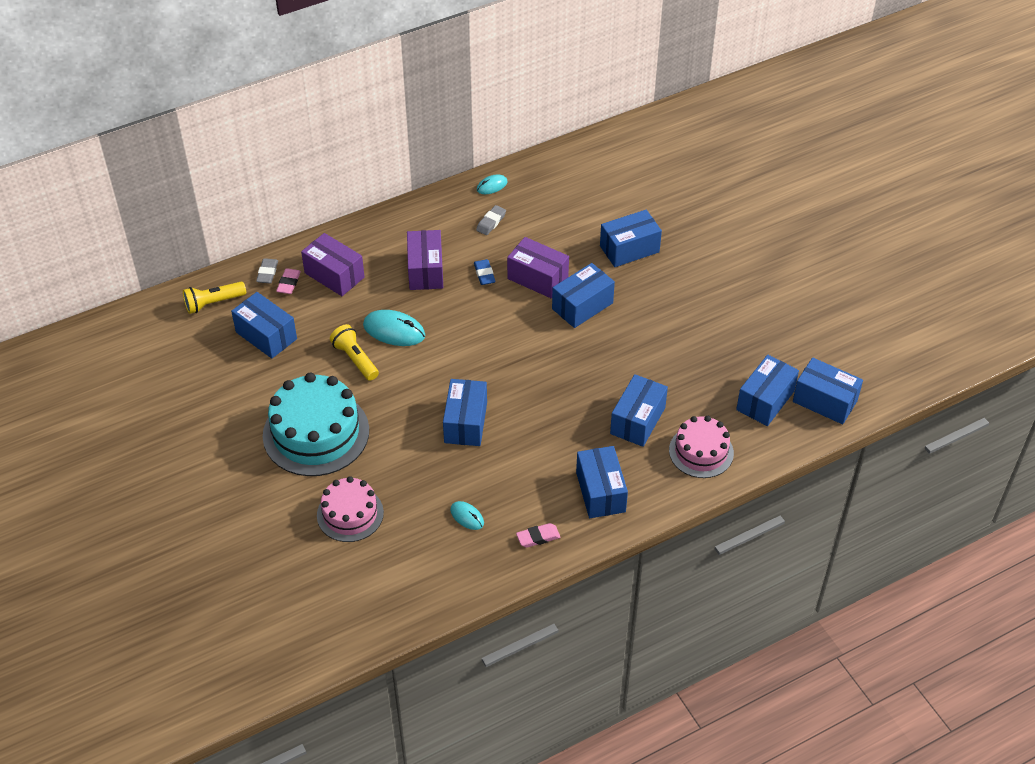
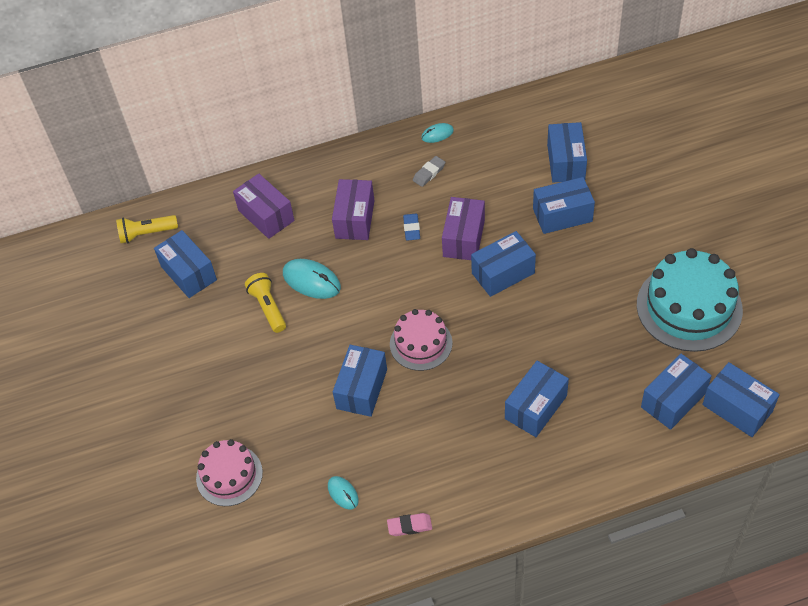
camera: 15 degrees right, 5 degrees up
grey eraser [256,258,278,283] -> none
turquoise cake [263,373,369,476] -> turquoise cake moved to [637,248,743,352]
pink eraser [276,268,301,294] -> none
purple box [507,237,569,298] -> purple box turned 60 degrees clockwise [442,197,485,260]
blue box [576,446,628,518] -> blue box moved to [547,122,587,183]
pink cake [669,416,734,478] -> pink cake moved to [390,309,452,371]

